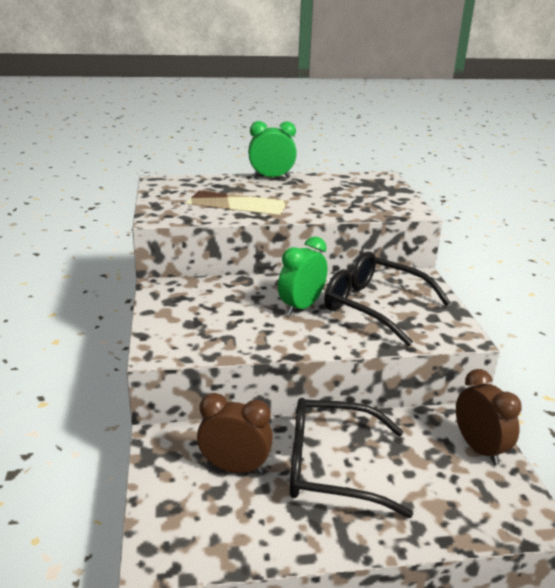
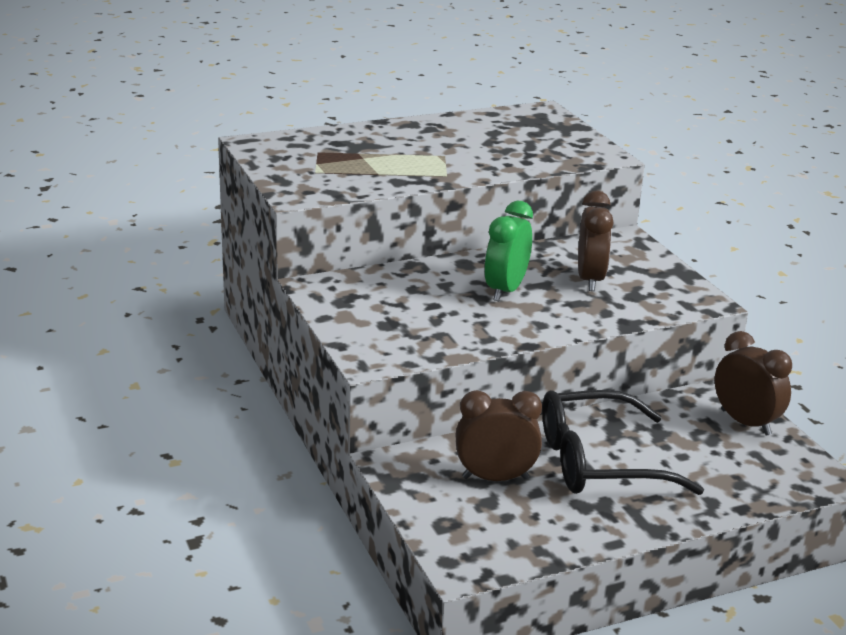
camera: 15 degrees left, 0 degrees up
green clock [248,121,297,178] -> none
black glasses [324,251,451,346] -> brown clock [578,191,613,291]

